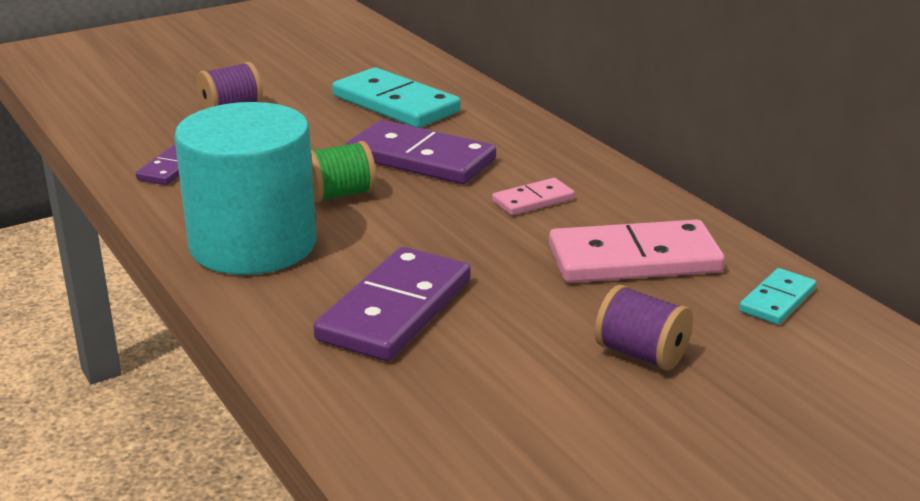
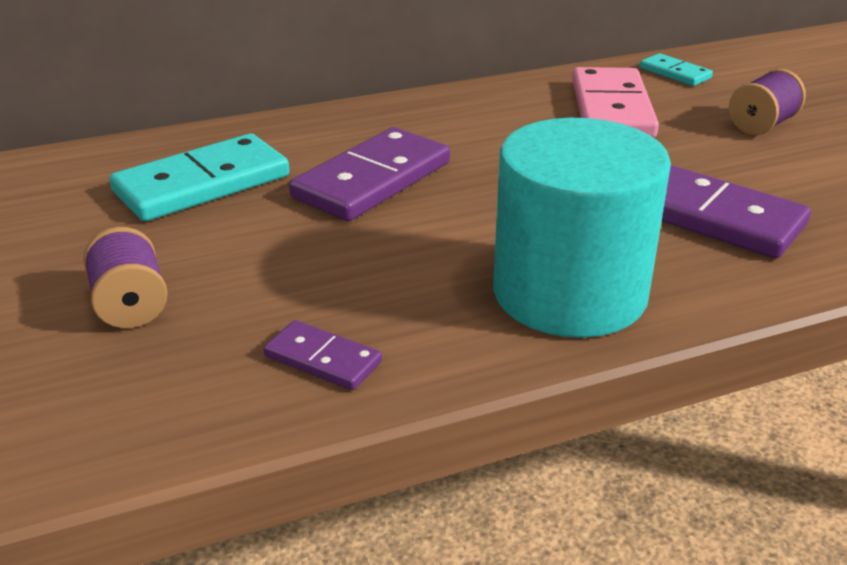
camera: 80 degrees left, 5 degrees up
green spool [311,141,376,203] -> none
pink domino [492,178,575,215] -> none

